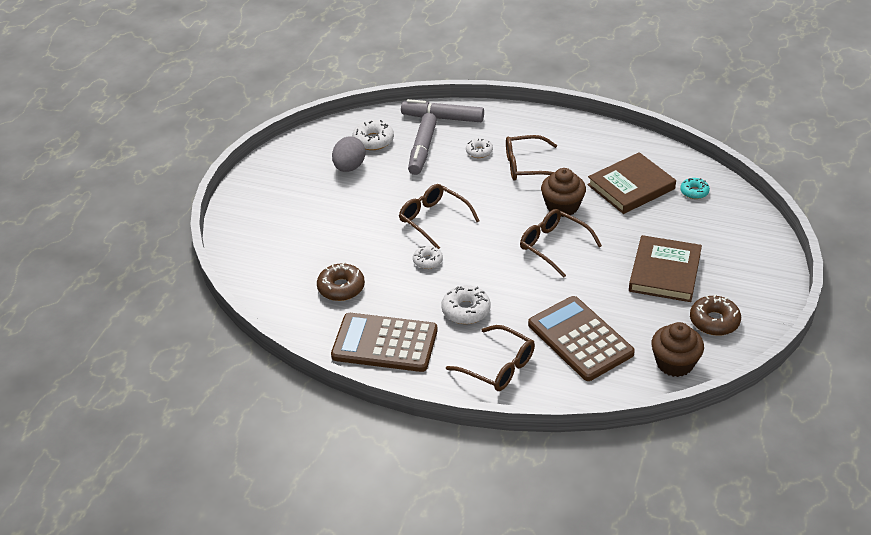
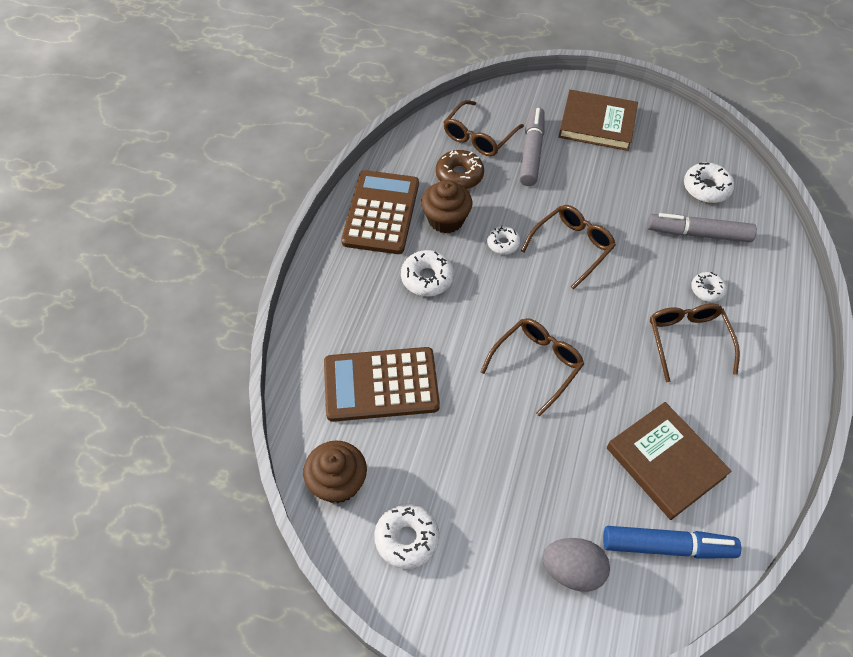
camera: 85 degrees right, 15 degrees up
grey egg [332,137,366,172] -> grey egg moved to [542,538,610,592]
grey marker [401,99,484,122] -> grey marker moved to [519,107,545,186]
brown glasses [446,325,535,391] -> brown glasses moved to [444,100,524,156]
brown calculator [528,296,635,381] -> brown calculator turned 150 degrees counterclockwise [324,347,440,422]
brown cupcake [541,168,586,217] -> brown cupcake moved to [421,180,472,234]
brown book [629,235,702,302] -> brown book moved to [559,90,638,151]
turquoise donut [680,178,710,199] -> blue marker [603,526,741,559]
brown donut [690,294,741,336] -> white donut [374,503,439,569]

